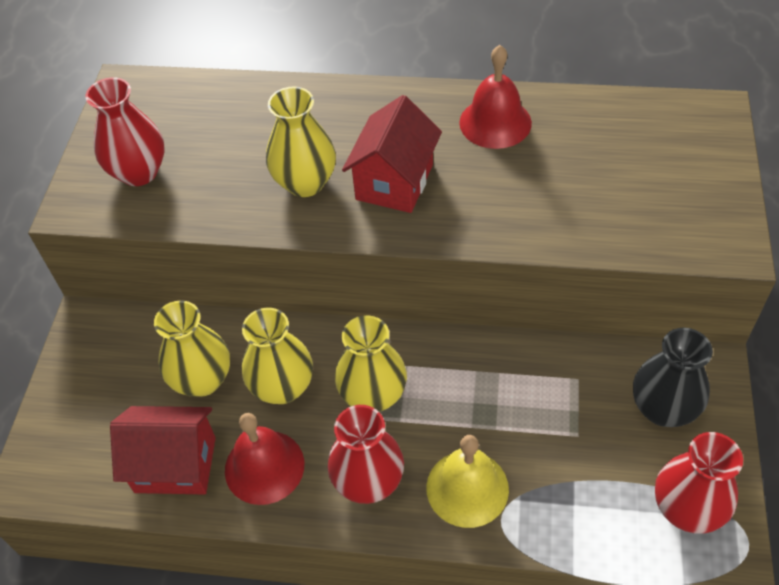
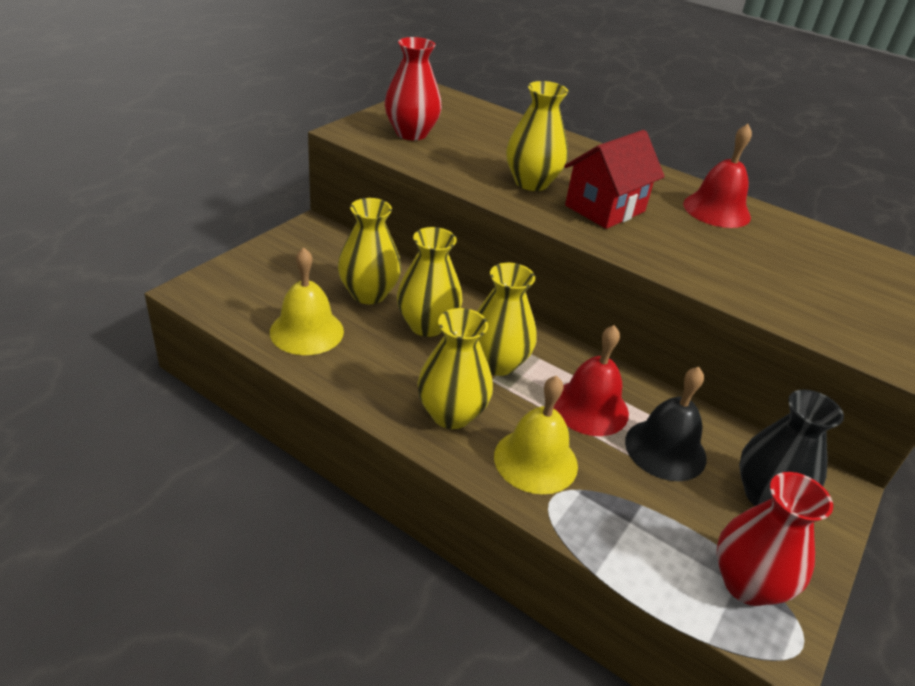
camera: 20 degrees right, 15 degrees down
red house [110,406,216,495] -> yellow bell [270,247,344,355]
red bell [225,413,304,505] -> red bell moved to [553,325,629,436]
red vase [328,405,404,504] -> yellow vase [417,308,493,429]
none -> black bell [625,367,707,481]

